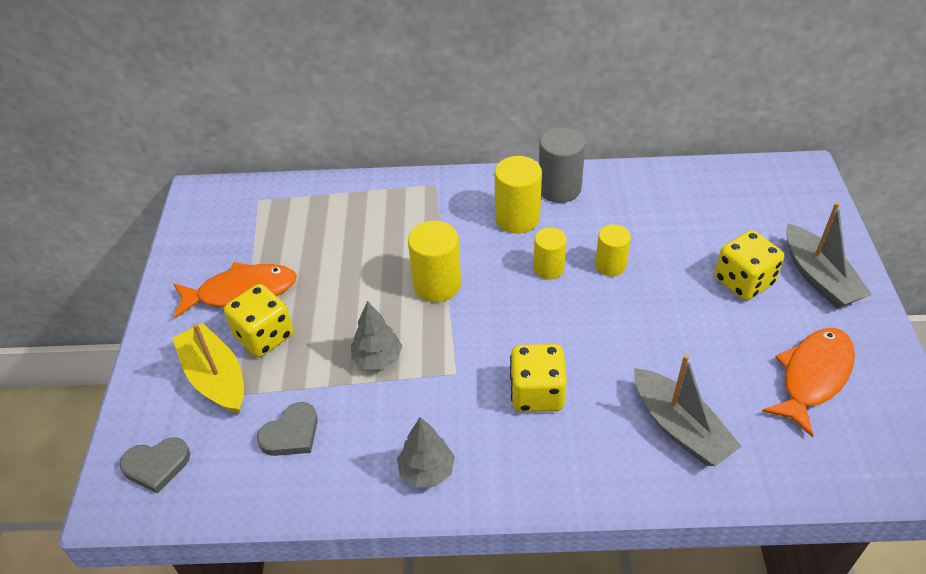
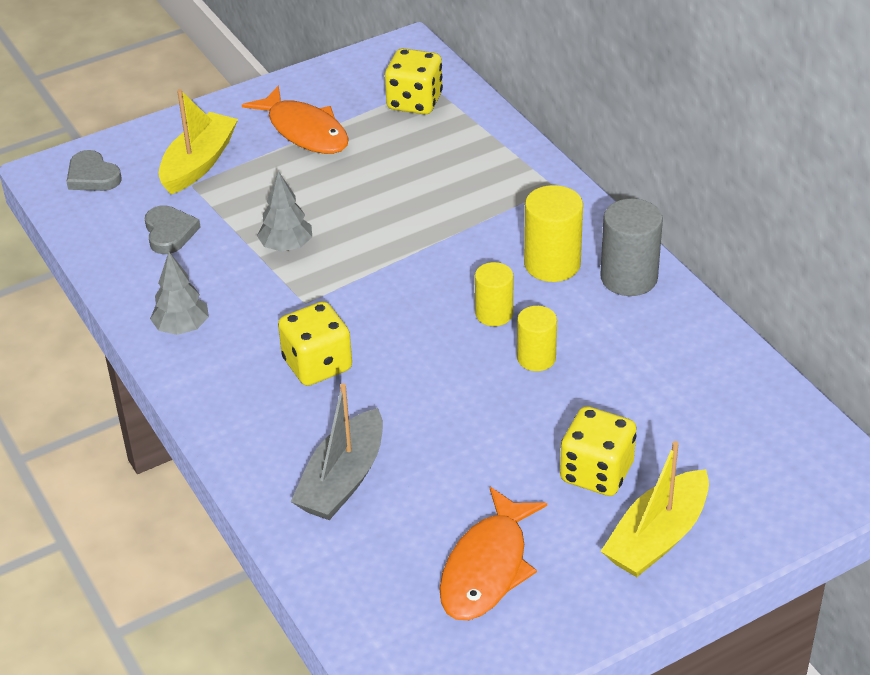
camera: 60 degrees right, 5 degrees down
yellow dice [224,284,293,357] -> yellow dice moved to [385,48,443,114]
grey heart [257,402,318,456] -> grey heart turned 120 degrees counterclockwise [145,205,200,254]
yellow cylinder [408,221,461,302] -> none
orange fish [762,328,855,437] -> orange fish turned 105 degrees clockwise [440,487,547,620]
grey boat [786,202,872,308] -> yellow boat [601,441,709,577]

